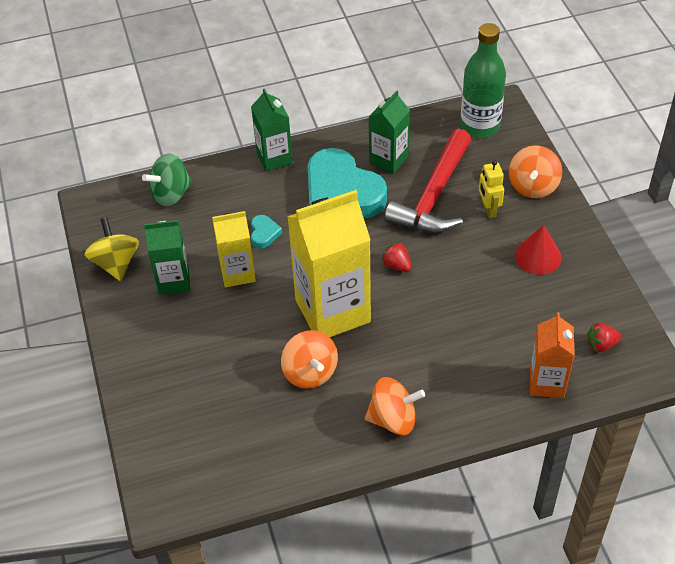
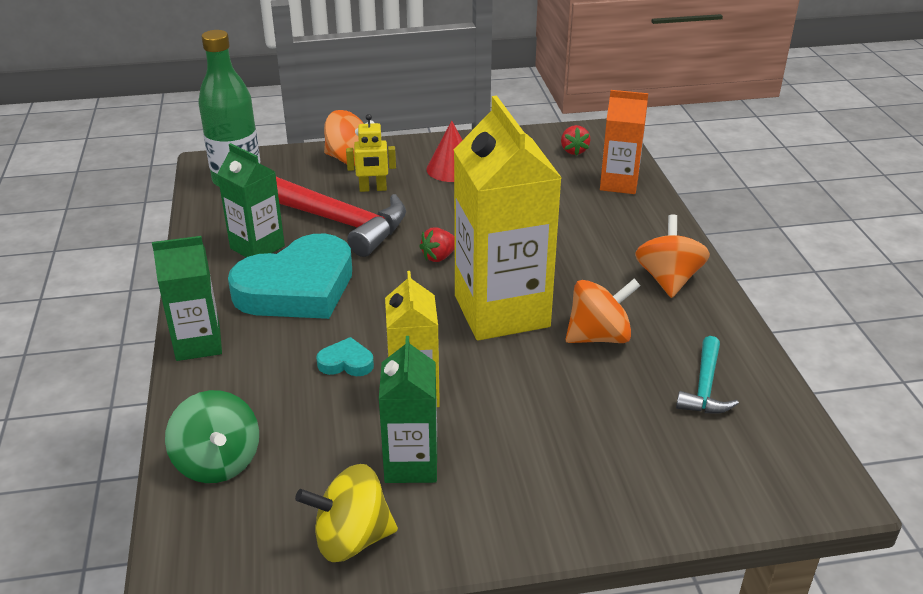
camera: 85 degrees left, 15 degrees down
none -> turquoise hammer [676,336,739,413]

